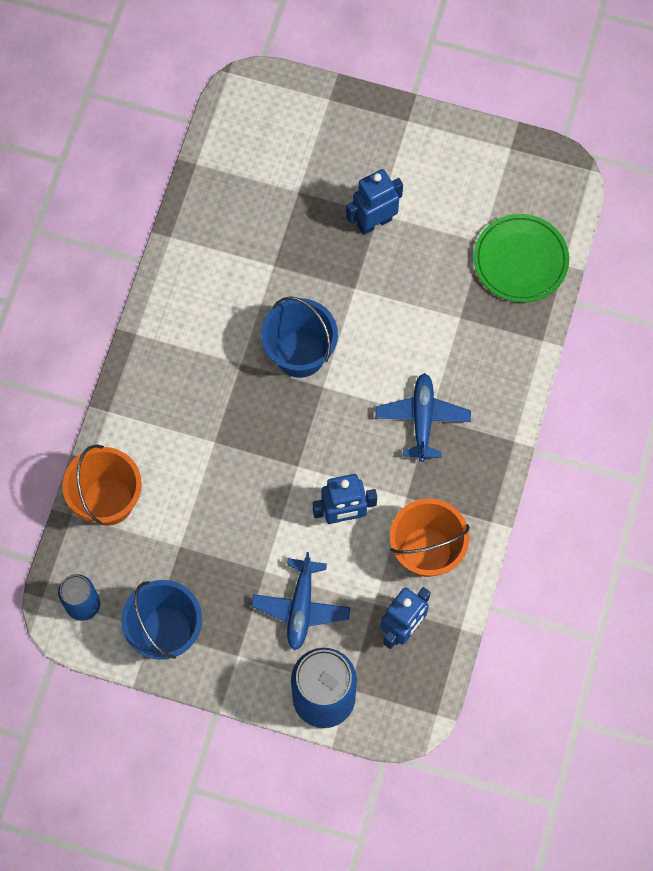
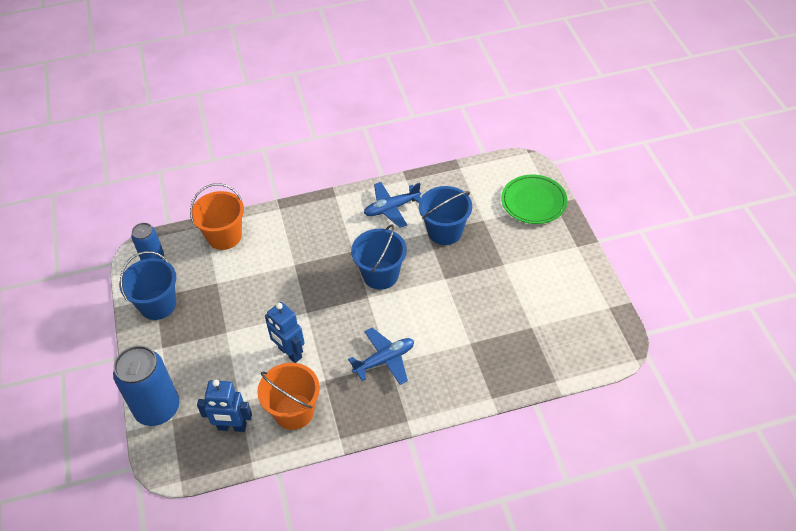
camera: 60 degrees right, 20 degrees down
blue plane [251,552,350,650] -> blue plane moved to [364,182,421,228]
blue robot [346,169,403,235] -> none
green plate [474,214,569,303] -> green plate moved to [501,175,568,224]
none -> blue bucket [419,186,472,245]

